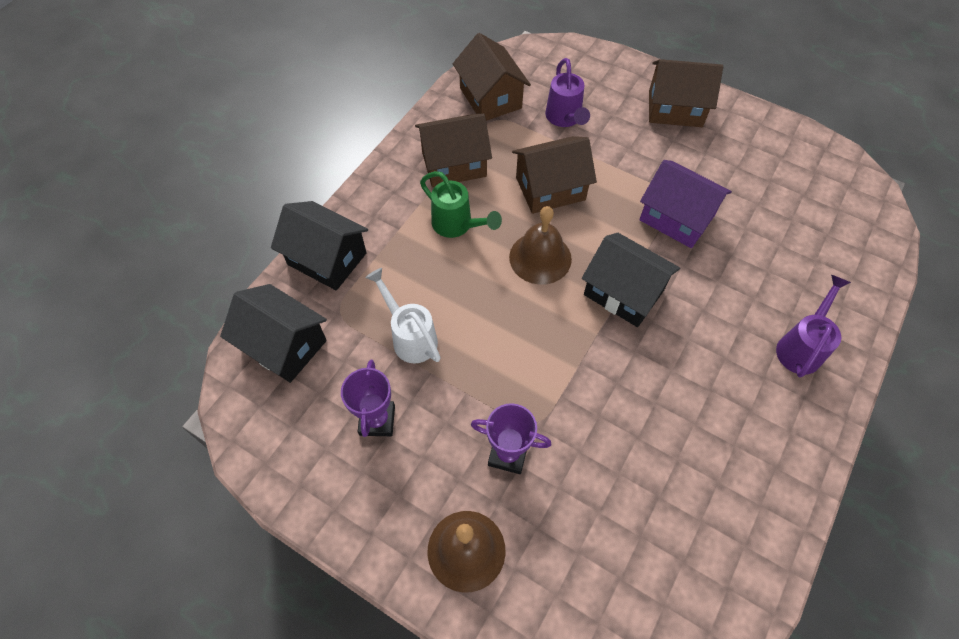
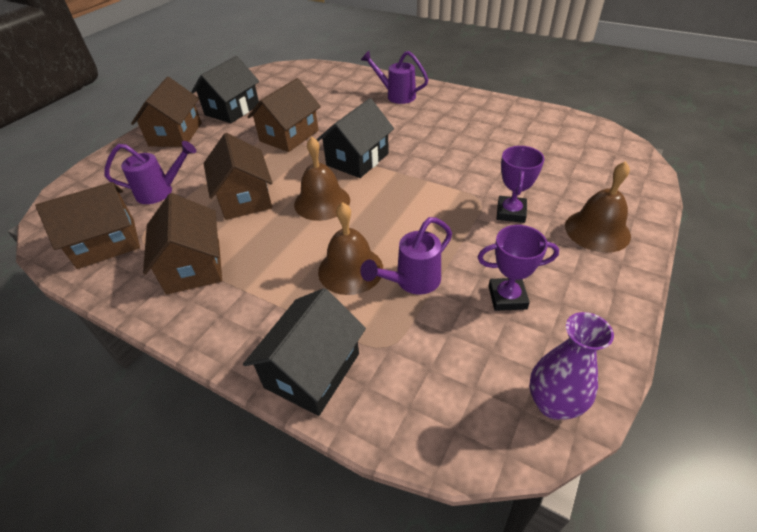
camera: 90 degrees left, 15 degrees down
black house [220,284,327,383] -> black house moved to [191,56,259,123]
white watering can [365,268,441,364] -> purple watering can [360,217,452,295]
green watering can [420,171,502,238] -> none
purple house [639,160,732,248] -> brown house [247,78,321,152]
none -> brown bell [318,202,383,295]
none -> purple vase [530,312,614,420]

